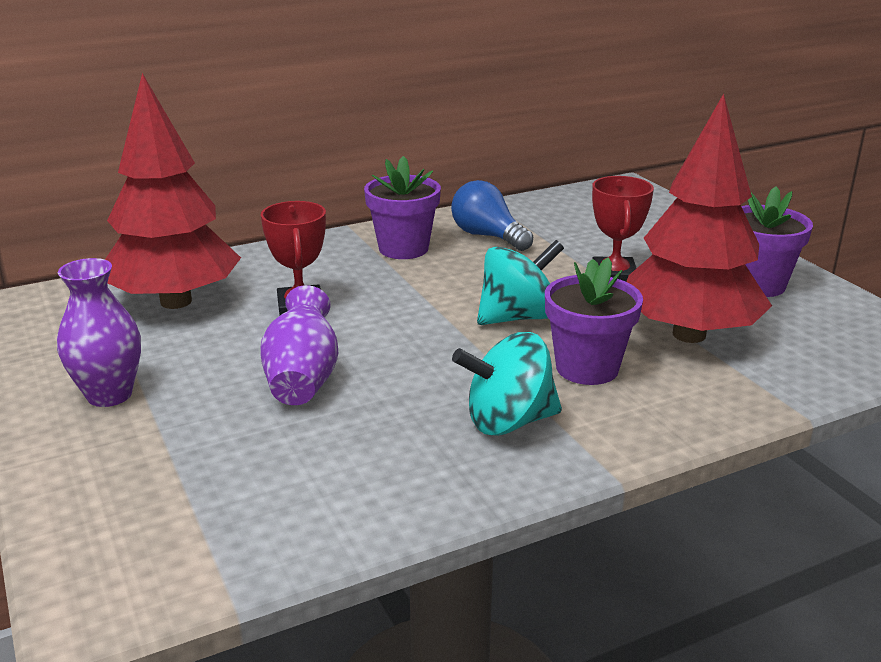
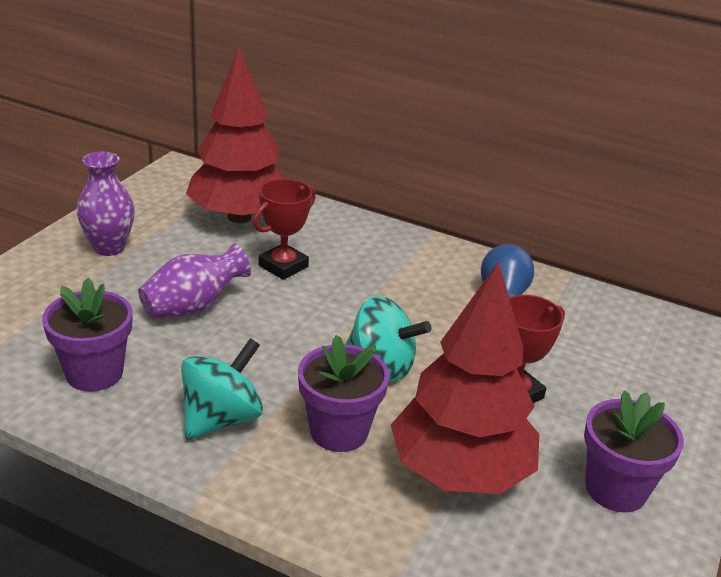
camera: 50 degrees right, 5 degrees up
purple flower pot [364,156,441,259] -> purple flower pot moved to [42,278,132,392]
turquoise spinning top [452,332,562,436] -> turquoise spinning top turned 90 degrees clockwise [181,338,263,440]

